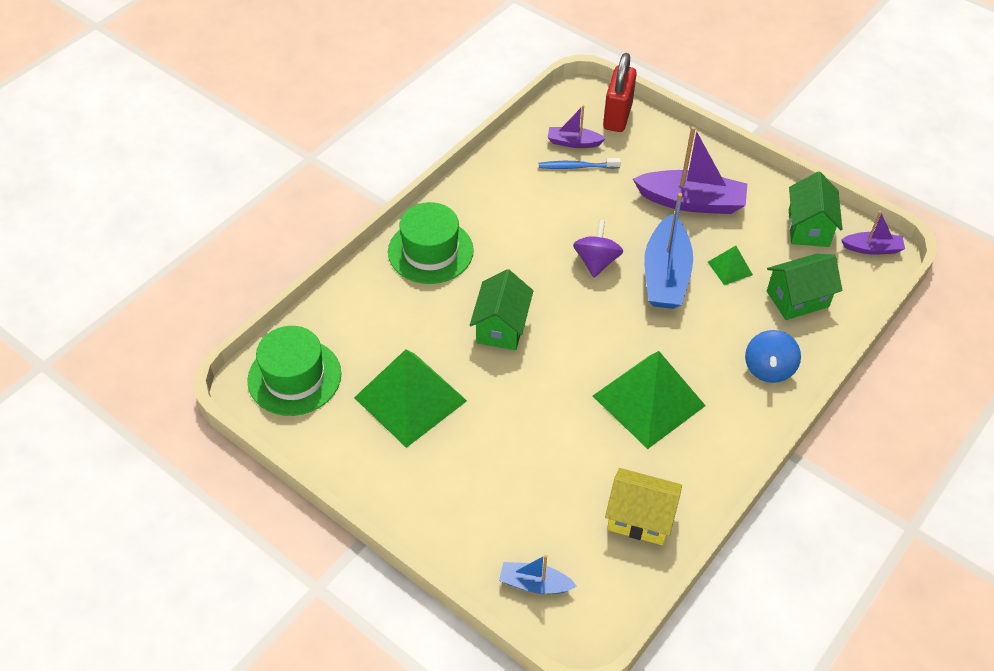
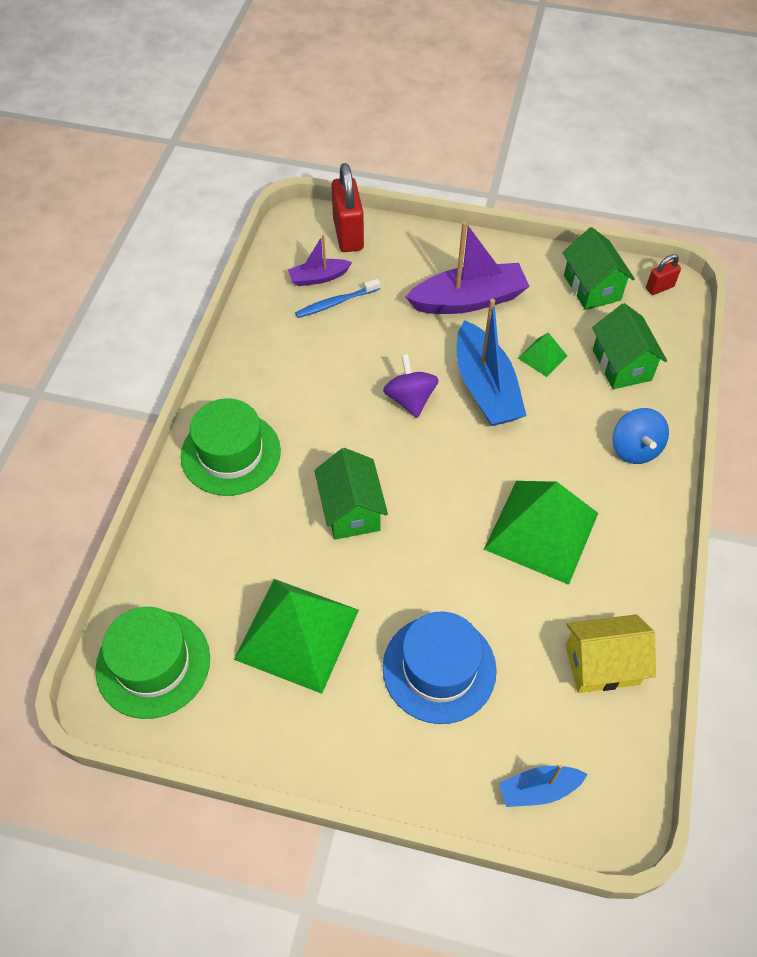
camera: 25 degrees left, 5 degrees up
green house [767,254,842,320] -> green house turned 60 degrees counterclockwise [592,303,667,389]
purple boat [841,211,905,255] -> red padlock [646,254,681,295]
none -> blue hat [383,611,497,724]

